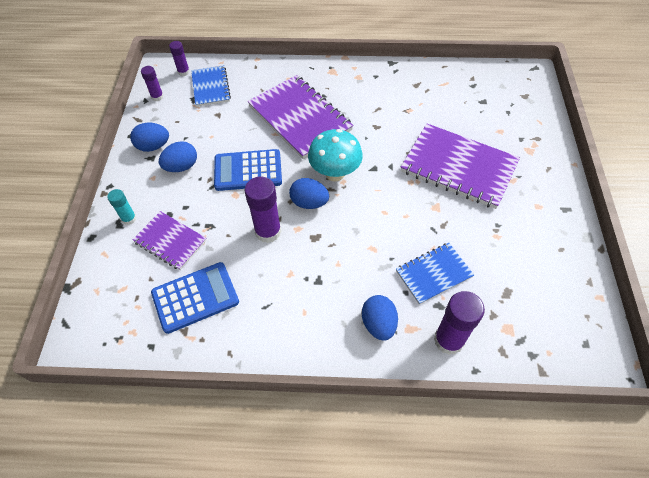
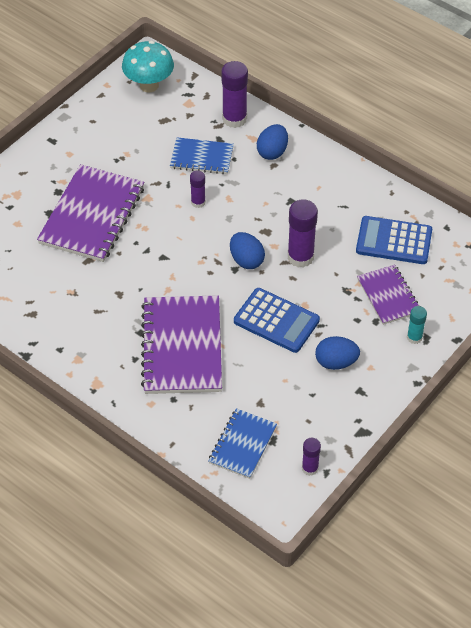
camera: 145 degrees left, 5 degrees down
blue egg [130,123,169,152] -> none
purple glue stick [169,41,190,76] -> purple glue stick moved to [190,170,206,208]
turquoise mushroom [308,129,363,181] -> turquoise mushroom moved to [122,41,174,92]
purple notebook [401,124,520,209] -> purple notebook turned 45 degrees clockwise [37,164,144,262]

